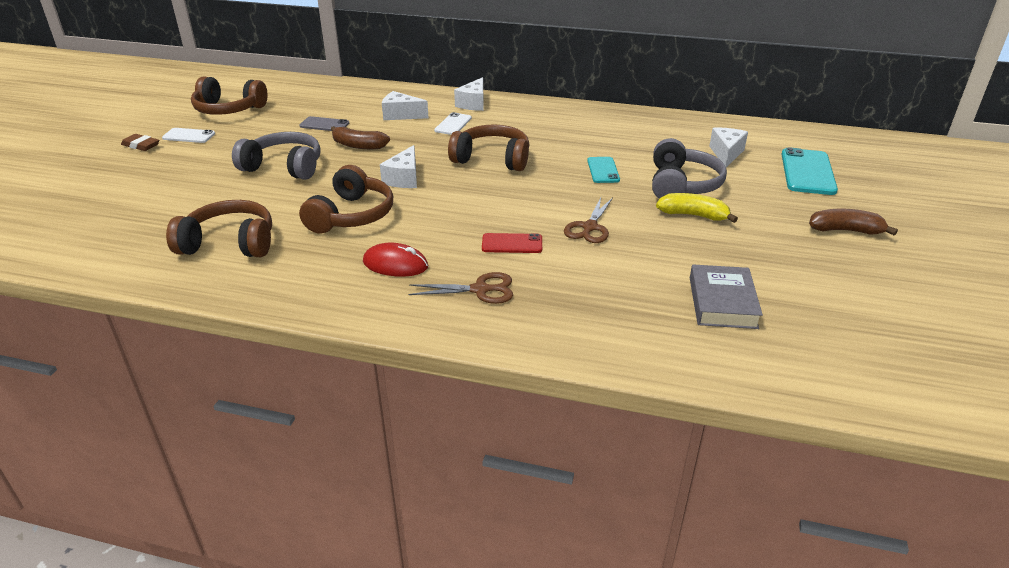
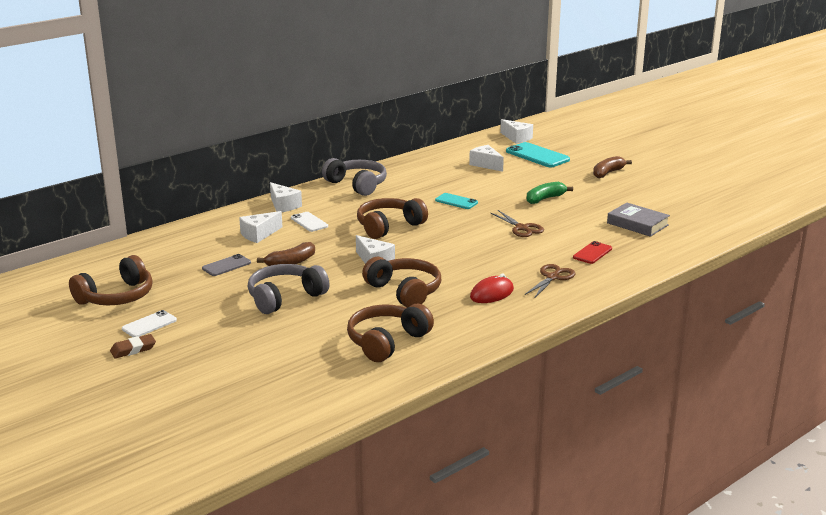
camera: 55 degrees left, 10 degrees down
red phone [482,233,542,253] -> red phone moved to [573,241,612,264]
grey headphones [652,138,727,199] -> grey headphones moved to [322,158,387,196]
yellow banana [656,193,738,223] -> green banana [527,182,573,204]
none -> white cheese [500,119,533,144]

